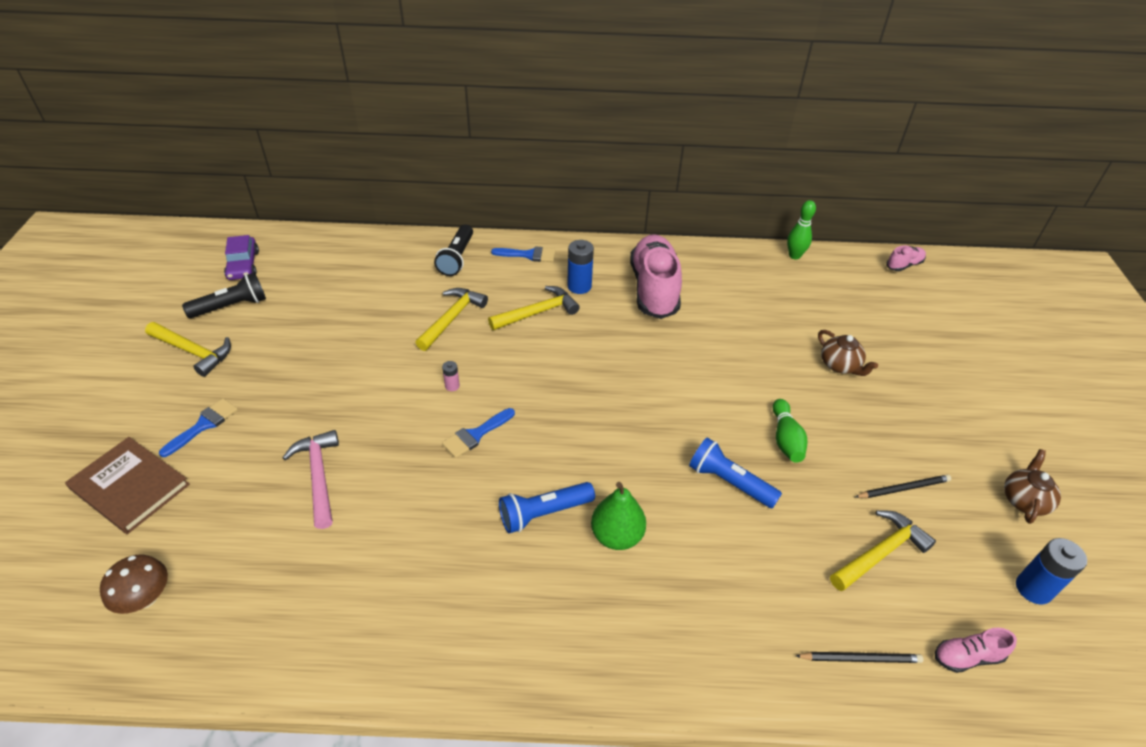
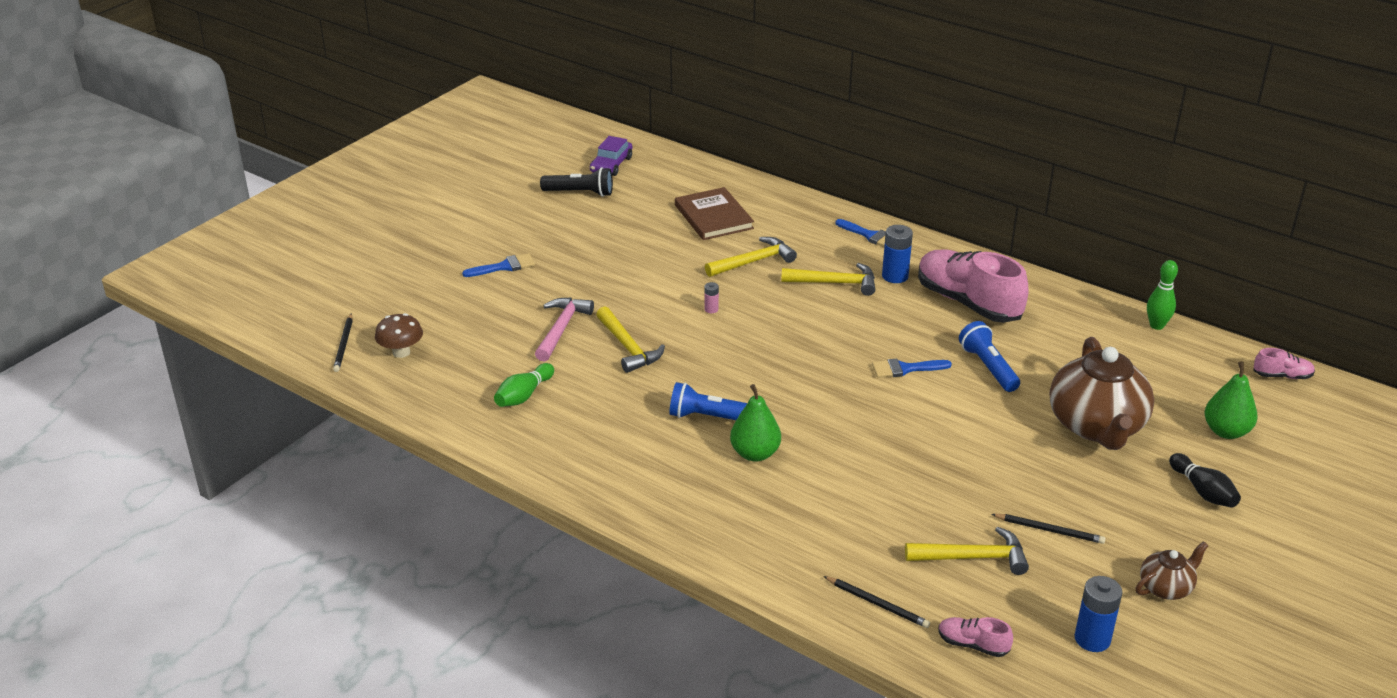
camera: 35 degrees right, 10 degrees down
brown book [65,437,190,534] -> brown book moved to [675,187,754,240]
yellow hammer [145,322,231,377] -> yellow hammer moved to [596,307,665,373]
black flashlight [434,224,473,276] -> none
blue brush [442,408,515,458] -> blue brush moved to [872,359,952,378]
pink shoe [630,234,682,319] -> pink shoe turned 75 degrees counterclockwise [918,249,1028,323]
blue flashlight [689,438,782,509] -> blue flashlight moved to [959,321,1020,392]
green bowling pin [773,399,808,463] -> green bowling pin moved to [494,363,554,407]
brown teapot [818,330,878,376] -> brown teapot [1050,337,1154,450], size x2.10
none -> black pencil [333,313,353,372]
none -> black bowling pin [1169,453,1241,508]
none -> green pear [1205,362,1257,439]

